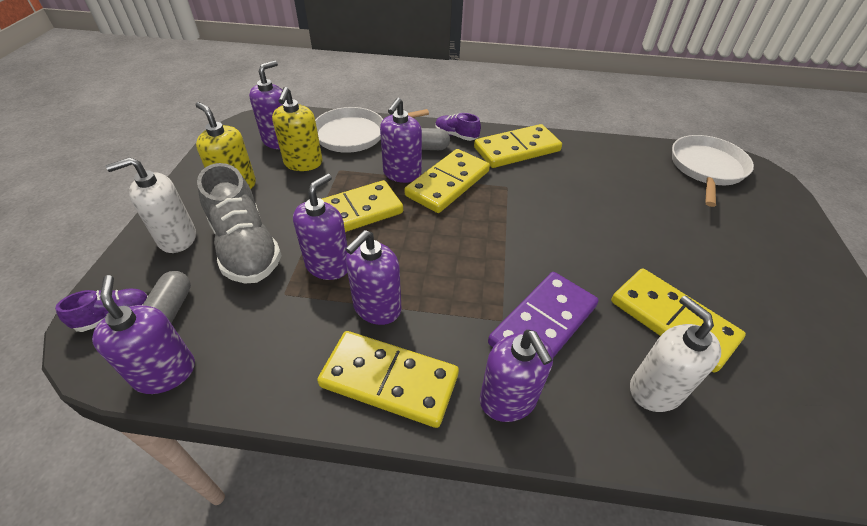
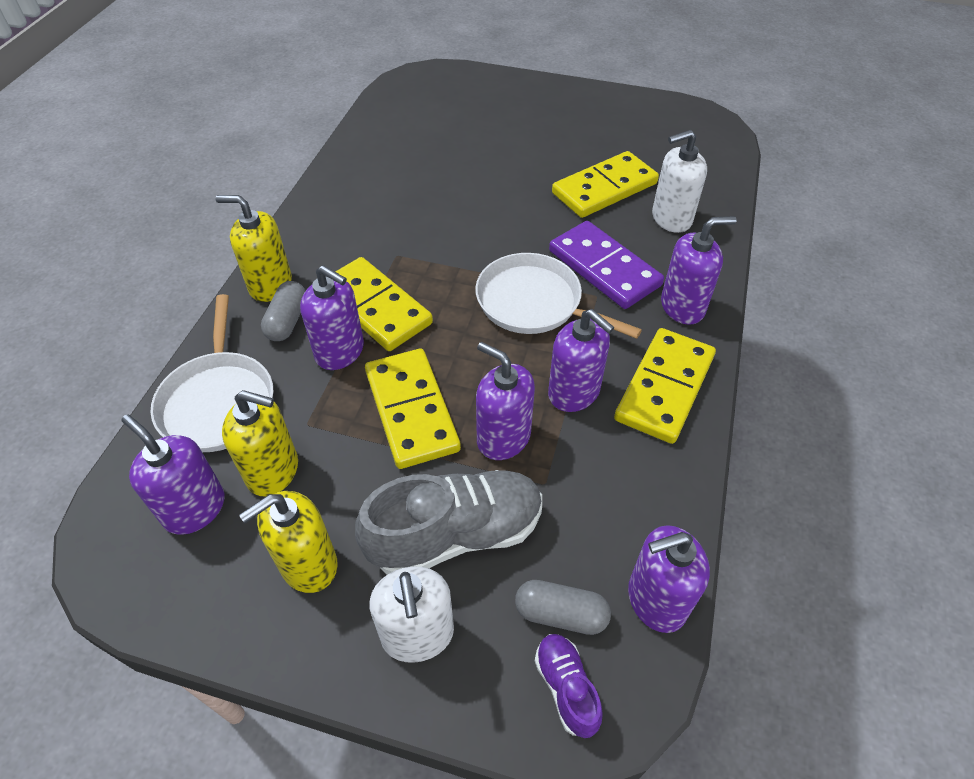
camera: 80 degrees left, 5 degrees up
purple shoe [435,113,481,141] -> yellow soap dispenser [215,195,292,302]
yellow domino [474,124,562,168] -> none
white pan [672,135,754,207] -> white pan moved to [475,253,642,339]

